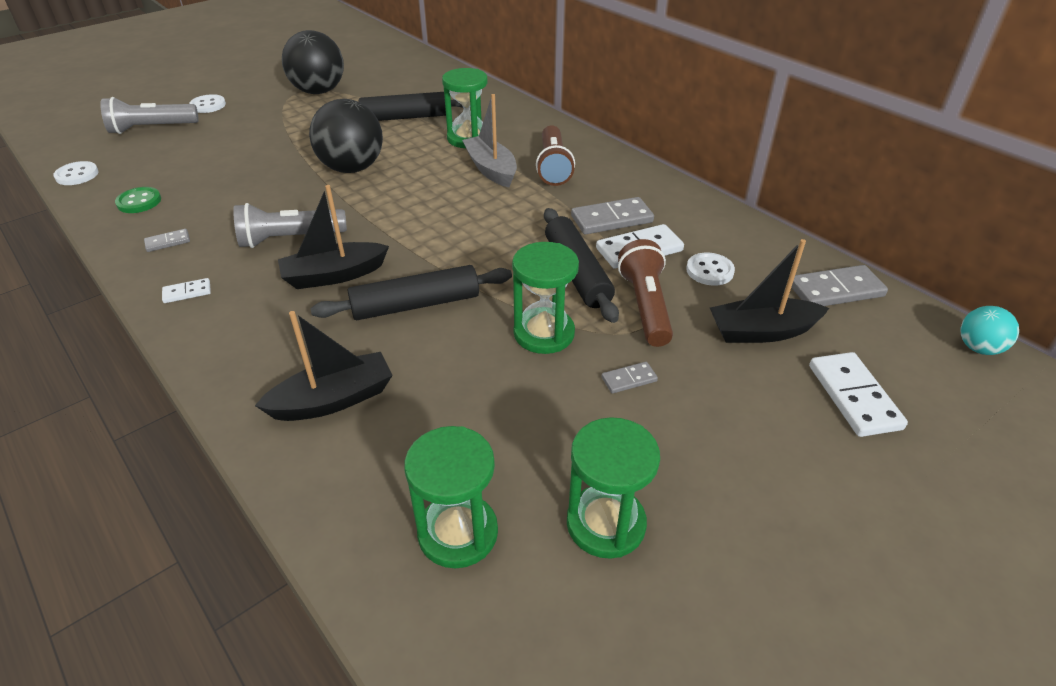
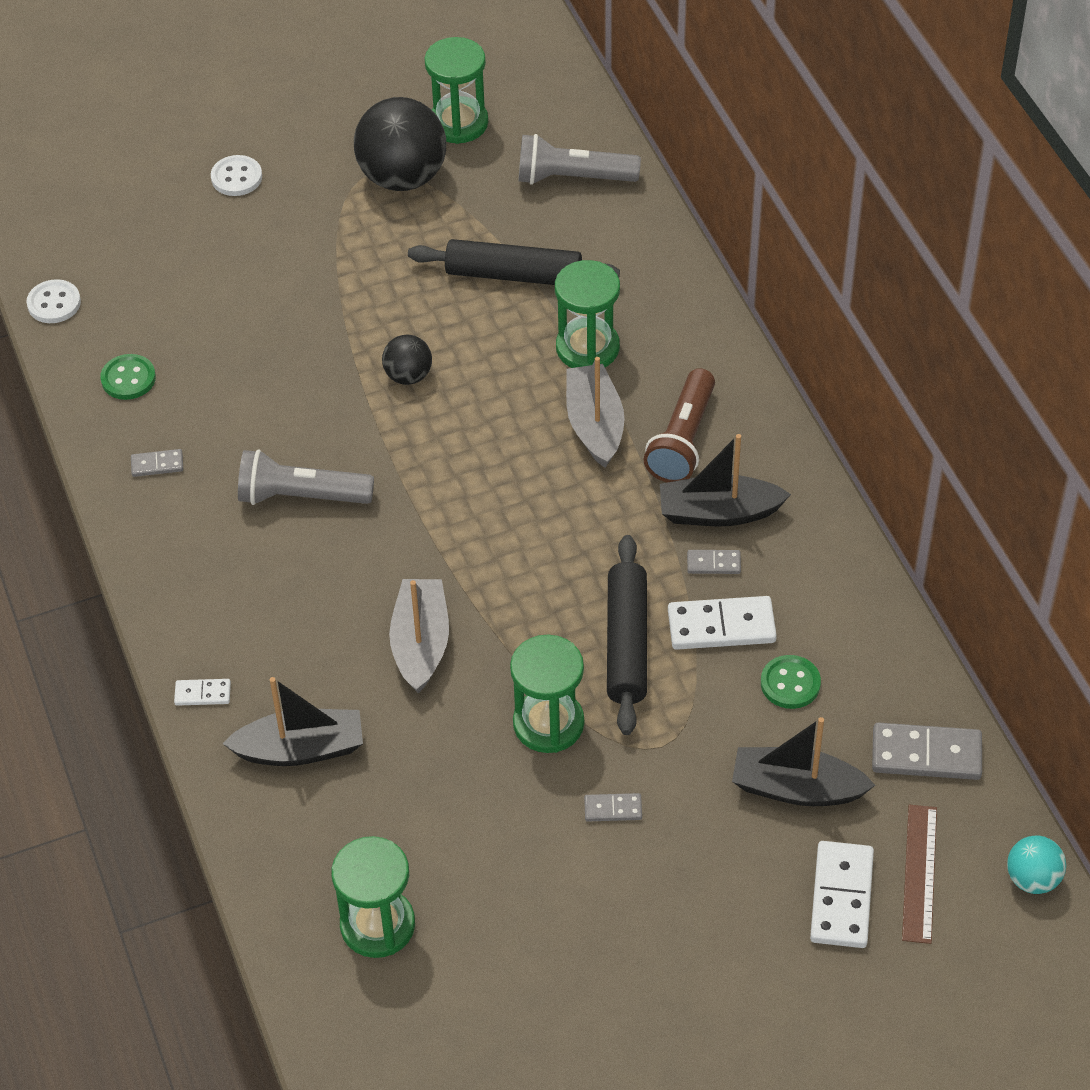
camera: 20 degrees right, 10 degrees up
grey flashlight [100,97,199,134] -> grey flashlight moved to [518,134,641,185]
white domino [162,278,211,303] -> white domino moved to [174,679,231,706]
black boat [278,185,389,289] -> black boat moved to [660,434,791,526]
black ball [309,99,383,173] -> black ball [382,335,432,385], size x0.51
black rolling pin [310,265,512,320] -> grey boat [389,579,449,694]
green hourglass [567,417,660,559] -> green hourglass moved to [424,37,488,144]
grey domino [571,197,654,235] -> grey domino [687,550,741,574], size x0.52
brown flashlight [618,239,673,347] -> none
white button [686,253,735,286] -> green button [761,655,821,709]
none -> brown ruler [902,805,937,944]

